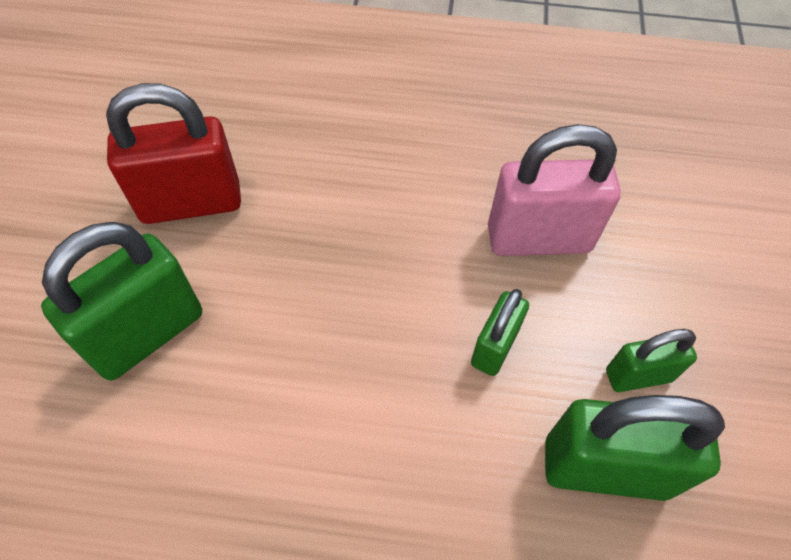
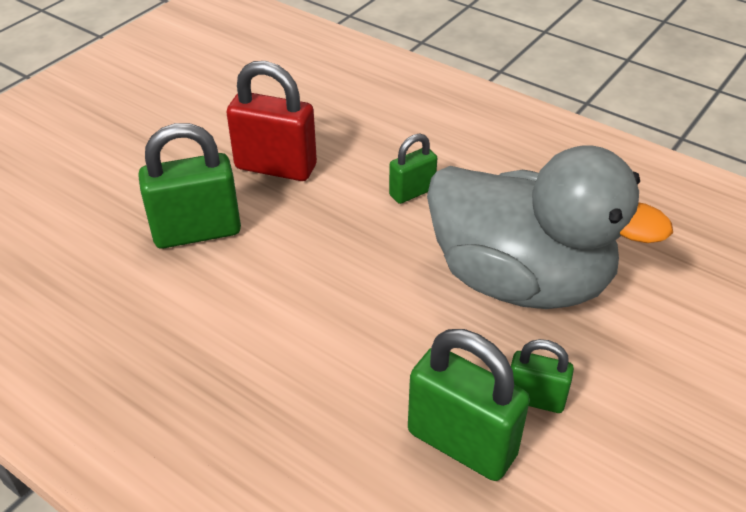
camera: 30 degrees right, 15 degrees down
green padlock [471,289,529,376] -> green padlock moved to [389,134,437,204]
pink padlock [488,124,621,256] -> grey duck [427,145,673,309]

